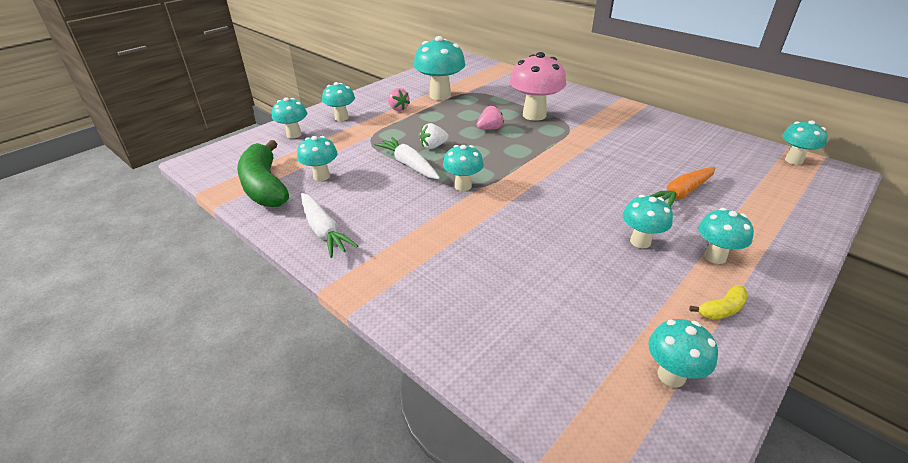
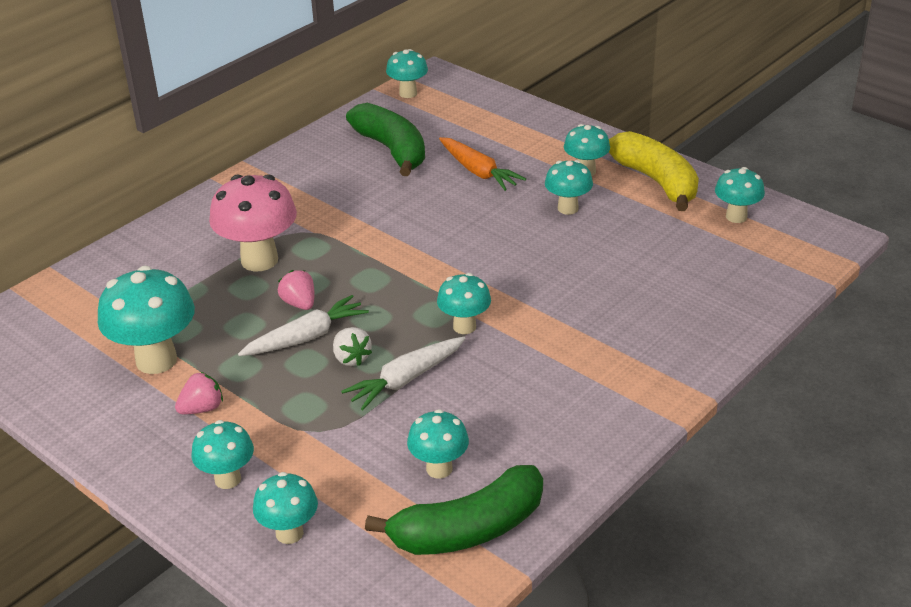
camera: 90 degrees left, 0 degrees up
white carrot [301,193,358,258] -> white carrot moved to [238,295,369,356]
yellow banana [689,285,748,319] -> yellow banana [609,131,699,211], size x2.28
none -> green banana [346,103,425,176]

